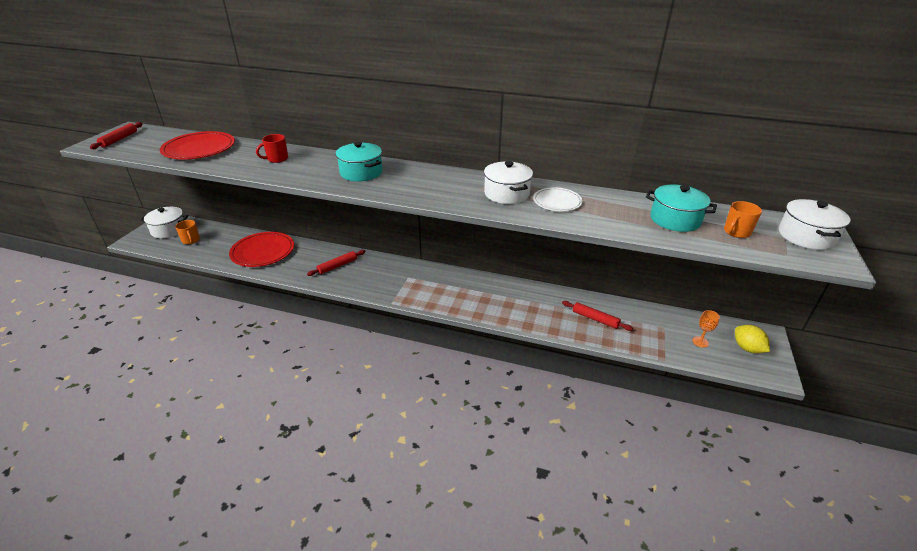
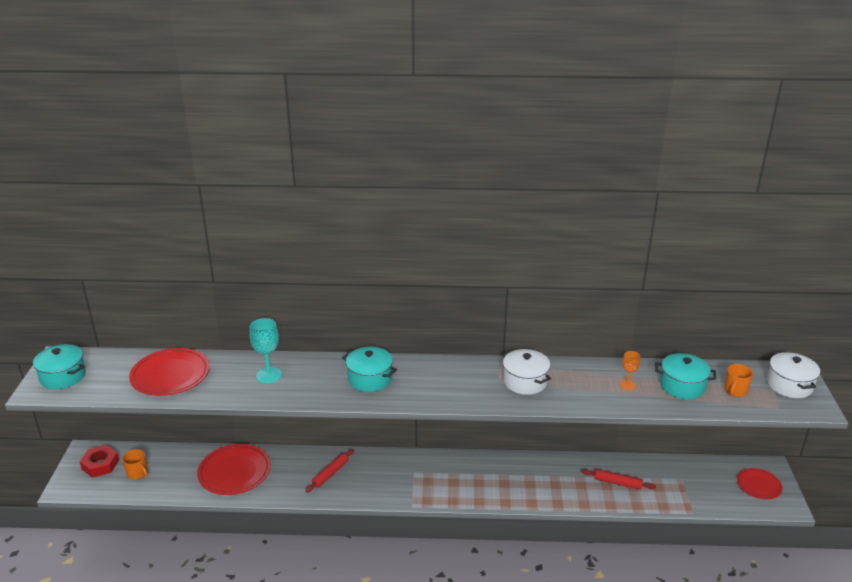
camera: 15 degrees left, 5 degrees down
red rolling pin [90,122,142,149] -> turquoise pot [33,344,86,389]
white pot [140,207,188,239] -> red nut [80,445,119,478]
red mug [256,134,288,163] -> turquoise goblet [249,318,282,383]
white plate [533,187,583,211] -> none
orange goblet [692,310,720,348] -> orange goblet moved to [620,351,640,390]
yellow lemon [735,325,770,353] -> red plate [737,468,783,500]

